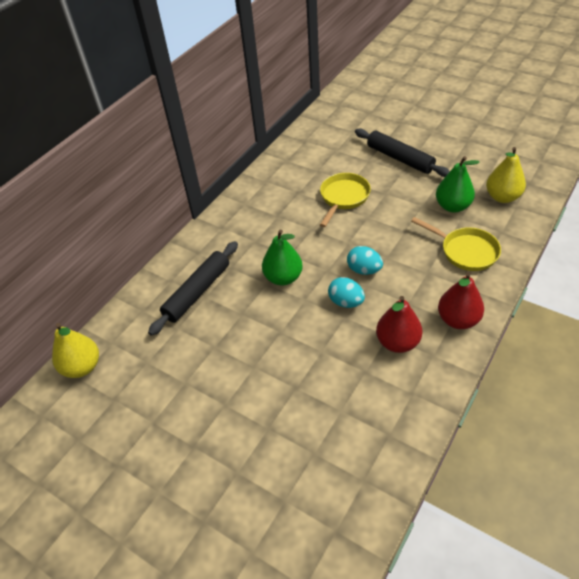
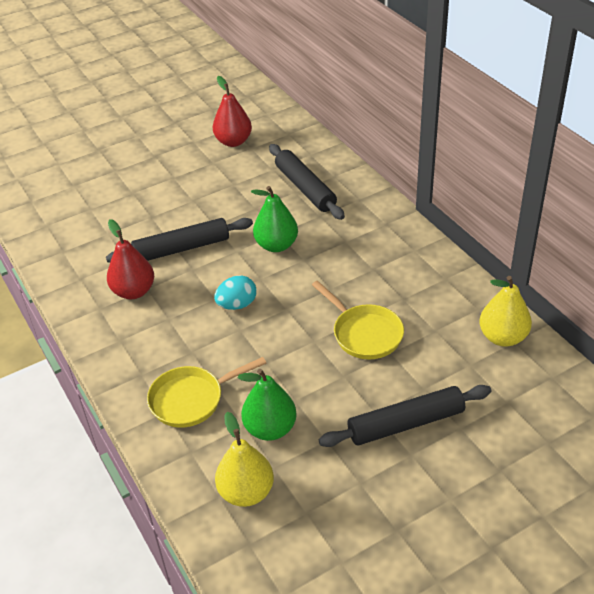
camera: 115 degrees right, 5 degrees down
yellow pear [52,323,99,378] -> yellow pear moved to [480,276,532,347]
turquoise egg [328,277,365,308] -> none
red pear [438,272,484,329] -> red pear moved to [213,76,252,147]
none -> black rolling pin [106,218,253,263]

